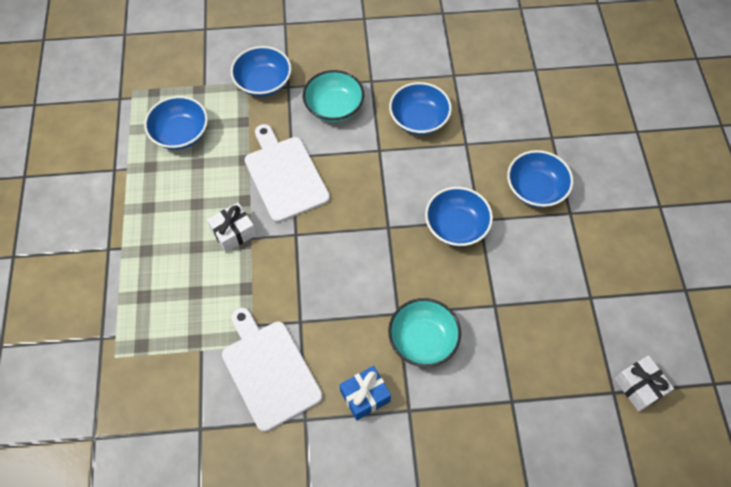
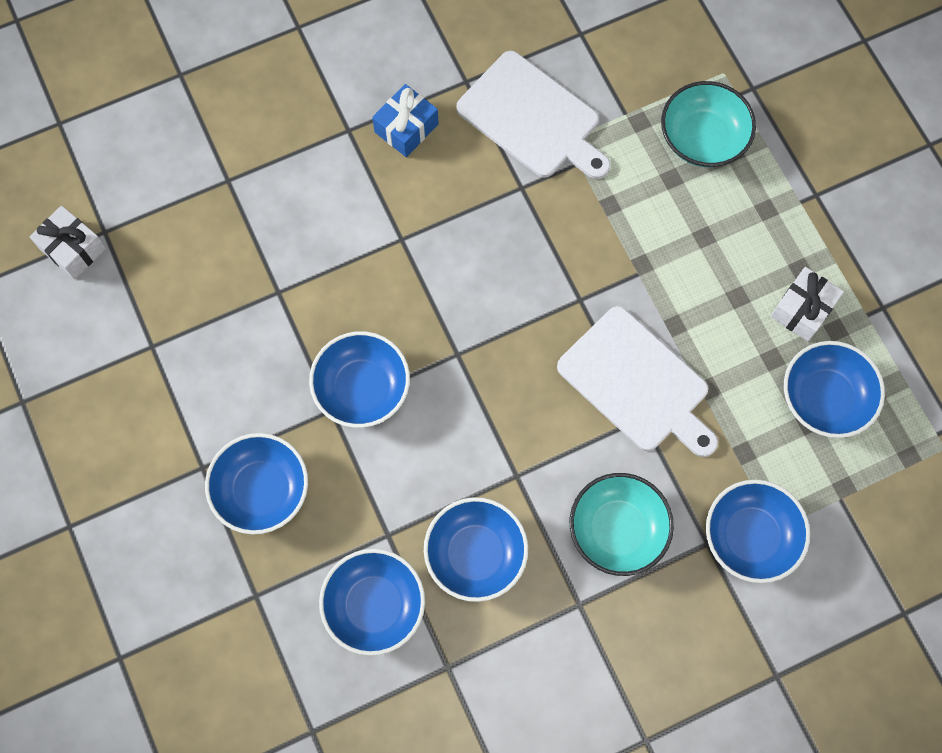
camera: 160 degrees right, 10 degrees up
white gift [207,202,256,252] -> white gift moved to [770,267,844,341]
turquoise bowl [388,298,461,367] -> turquoise bowl moved to [661,81,756,167]
none -> blue bowl [319,549,425,656]

